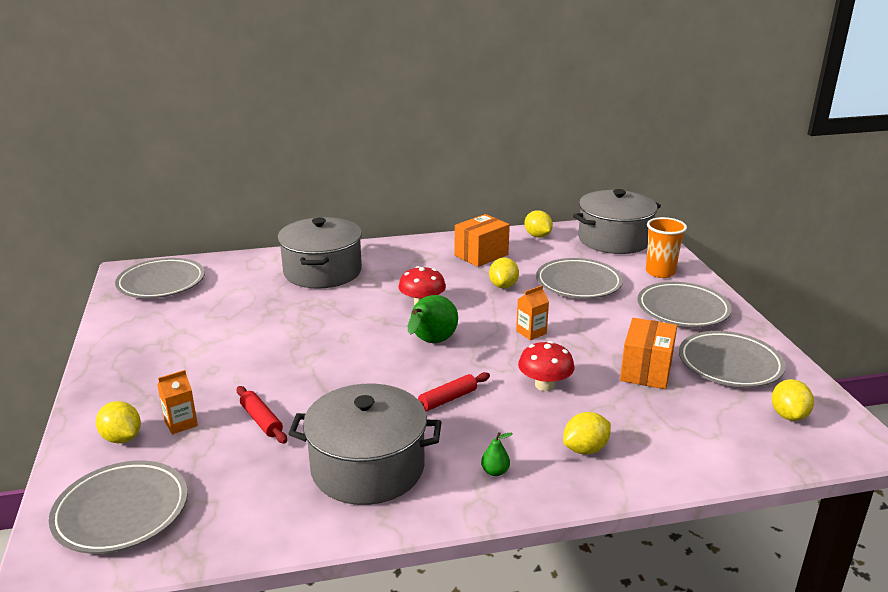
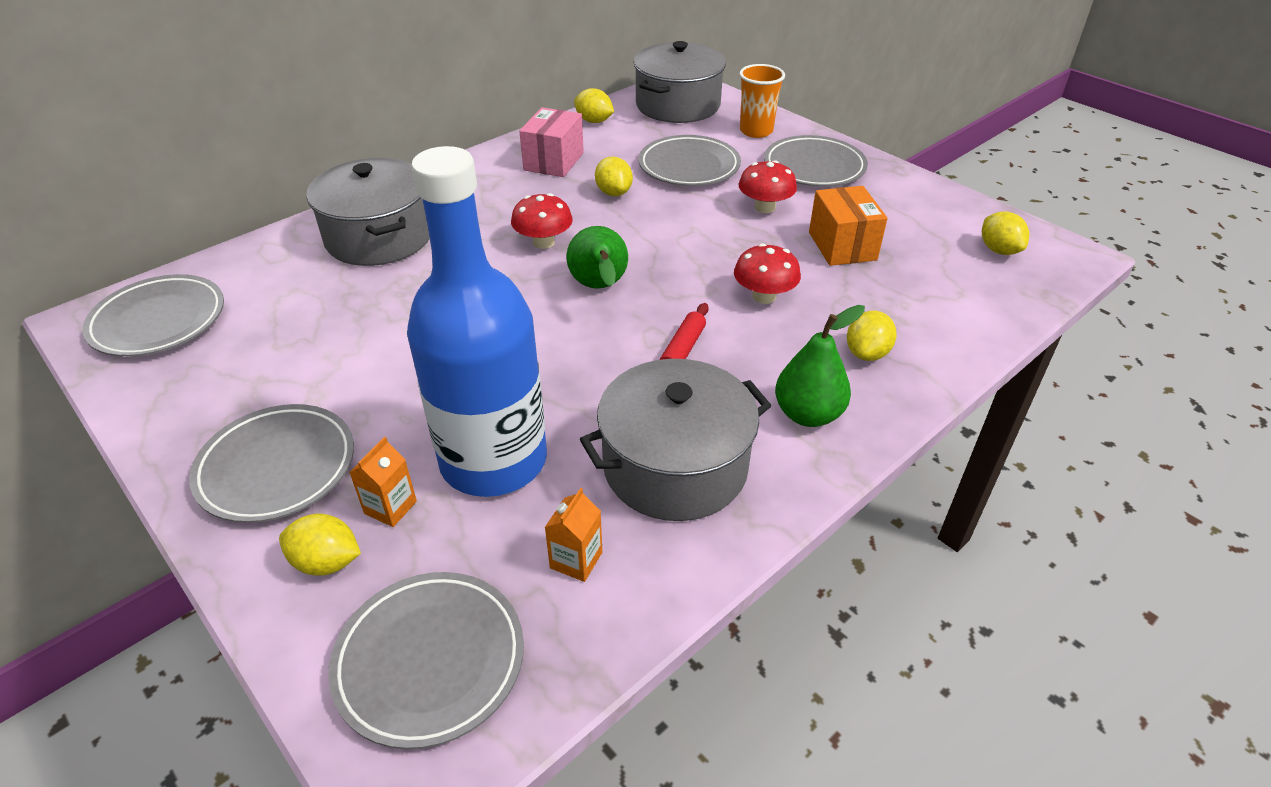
camera: 30 degrees left, 15 degrees up
red rolling pin [236,386,287,444] -> blue bottle [407,146,547,497]
orange box [455,214,510,267] -> pink box [519,107,584,177]
green pear [481,432,513,476] -> green pear [775,305,865,427], size x2.12
orange carton [516,285,549,340] -> orange carton moved to [544,488,602,582]
grey plate [679,331,786,387] -> grey plate moved to [189,404,354,523]
none -> red mushroom [738,160,797,213]

